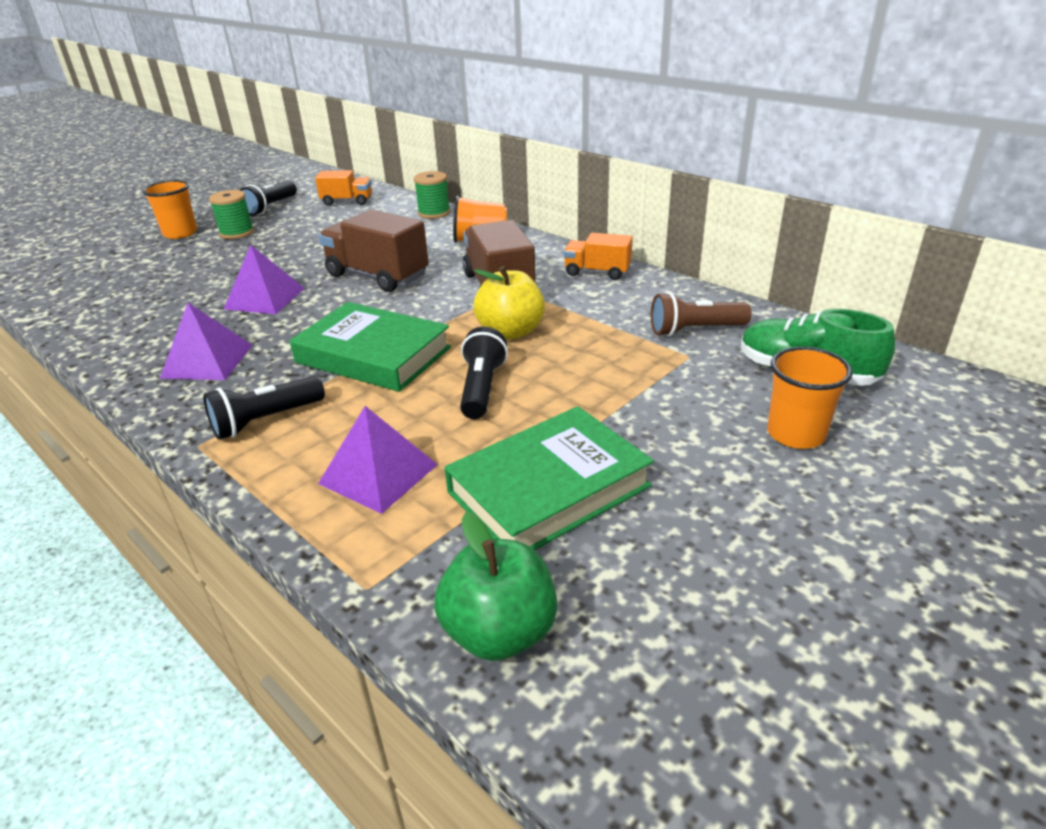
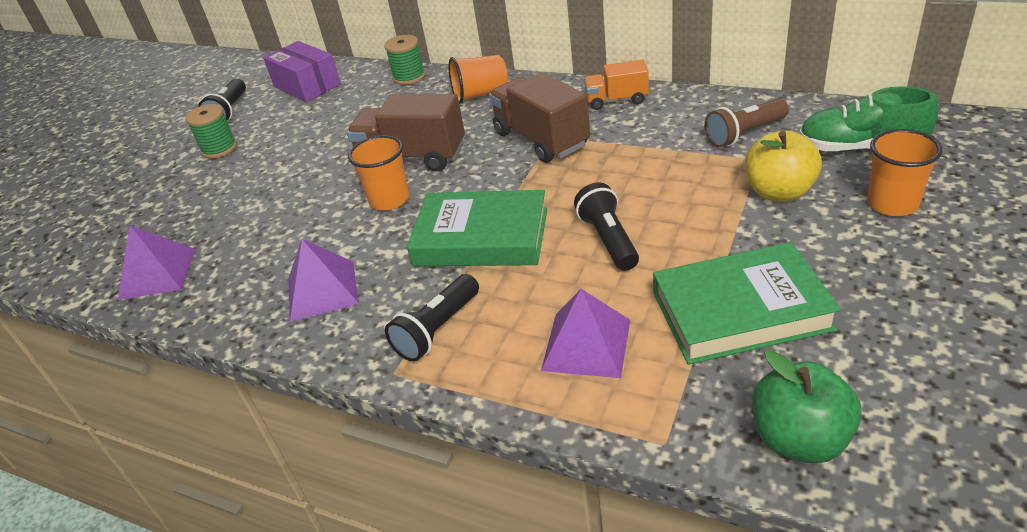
camera: 15 degrees left, 5 degrees up
orange cup [142,180,197,239] -> orange cup moved to [348,135,409,210]
purple pyramid [224,245,305,314] -> purple pyramid moved to [118,225,196,300]
orange truck [315,170,372,206] -> purple box [263,41,341,102]
green book [444,406,654,550] -> green book turned 45 degrees clockwise [653,242,841,365]
yellow apple [474,266,545,340] -> yellow apple moved to [745,130,822,202]

